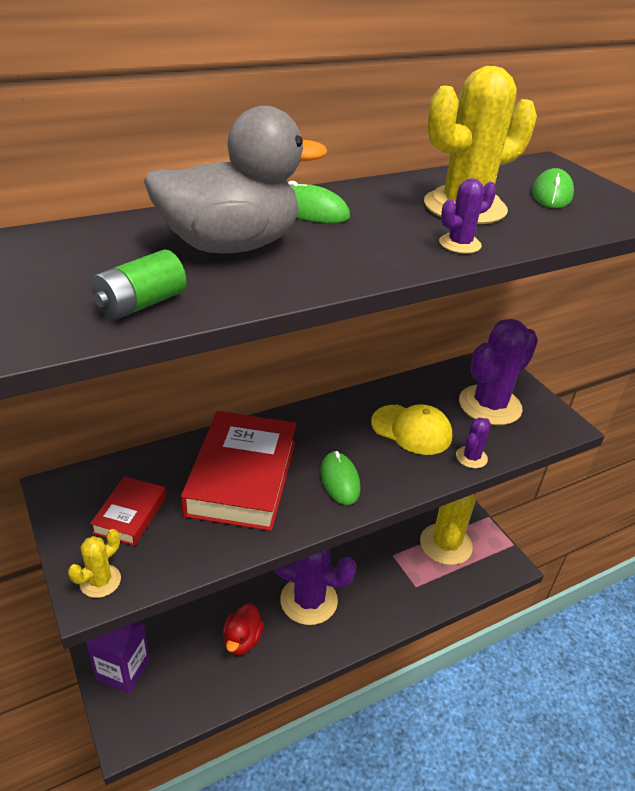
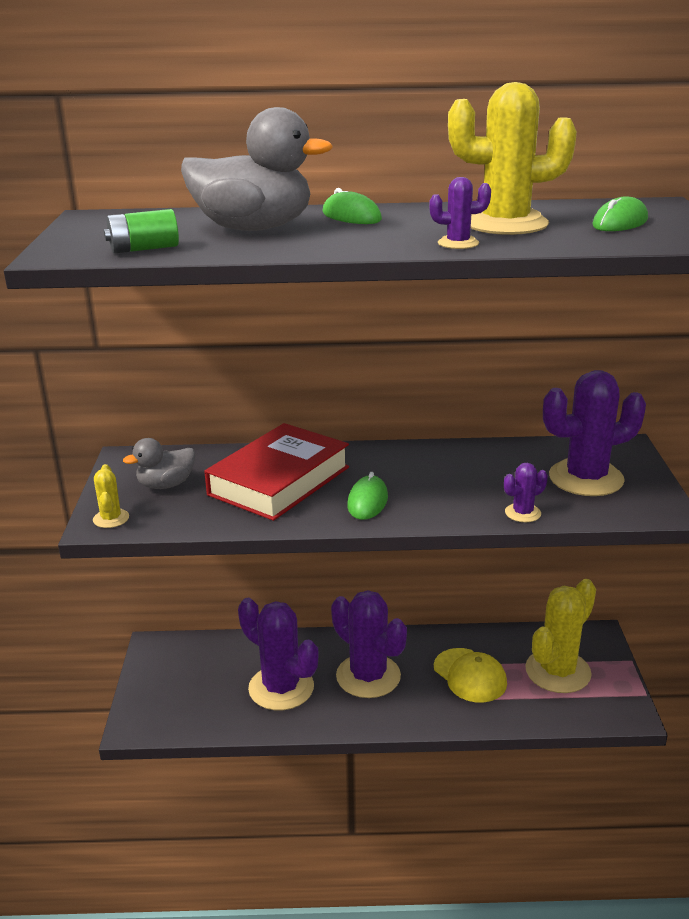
camera: 30 degrees right, 10 degrees down
yellow cactus [68,529,121,598] -> yellow cactus turned 75 degrees counterclockwise [93,464,129,528]
purple carton [86,621,150,693] -> none
red book [90,476,166,546] -> grey duck [123,438,195,489]
red duck [223,603,264,655] -> purple cactus [238,598,319,710]
yellow cap [371,404,452,455] -> yellow cap moved to [434,648,507,703]

